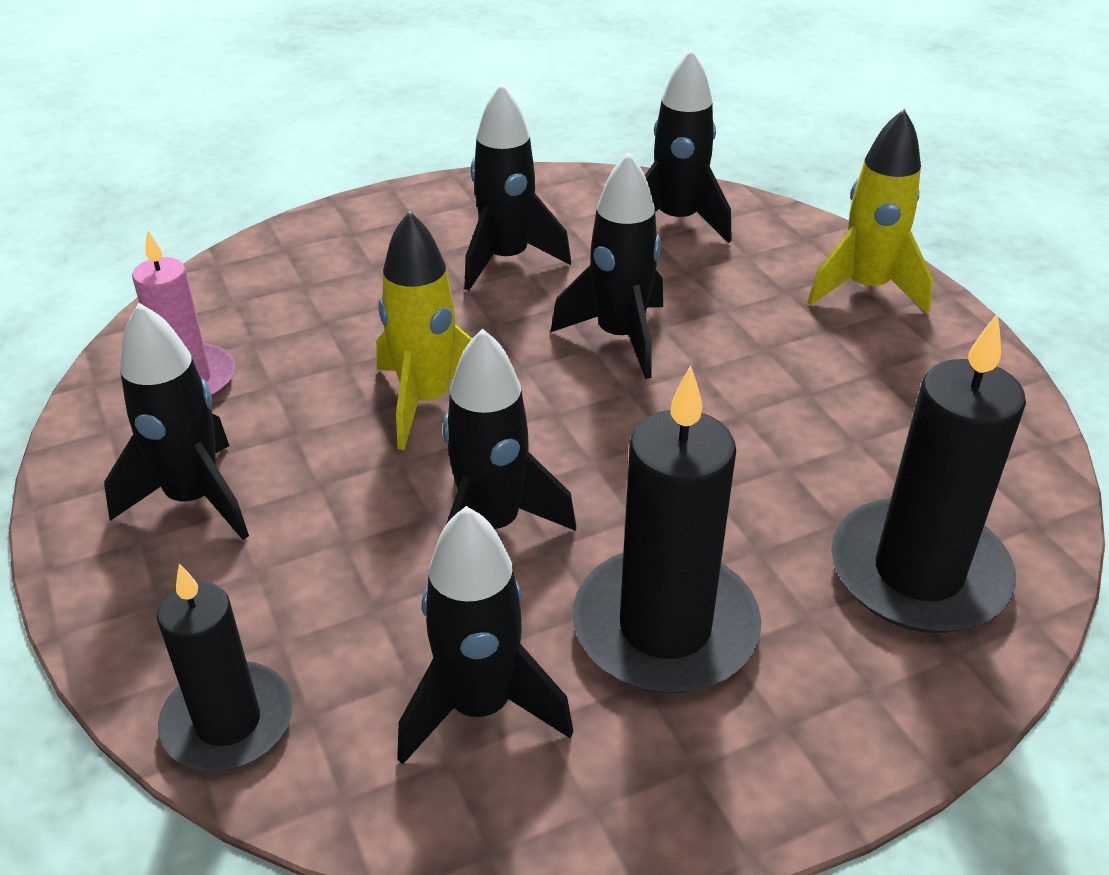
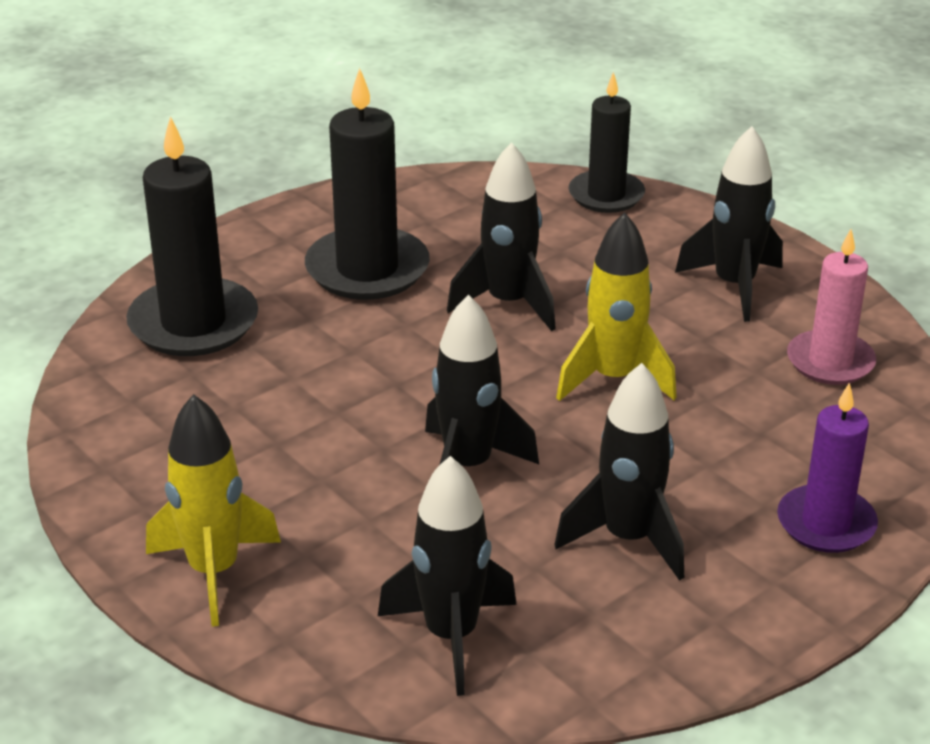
camera: 165 degrees right, 5 degrees down
black rocket [397,506,573,765] -> none
none -> purple candle [777,382,878,553]

